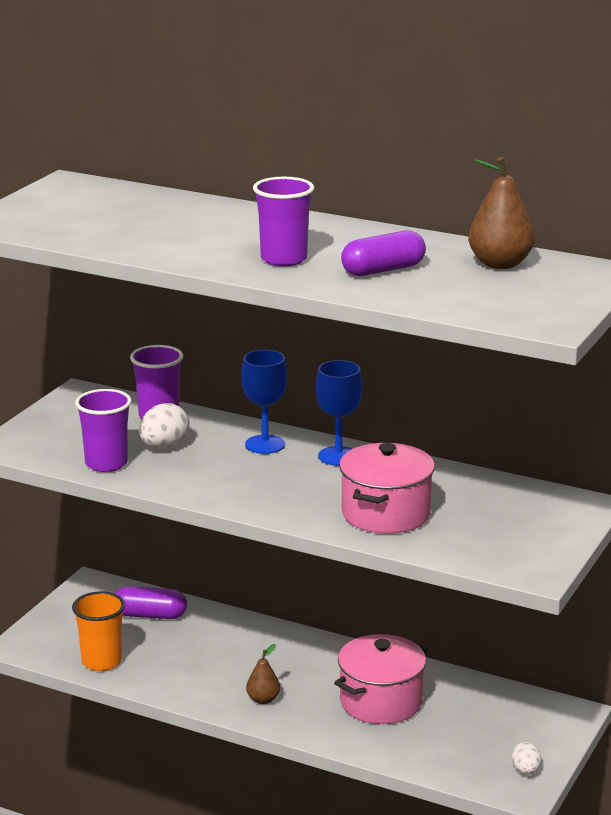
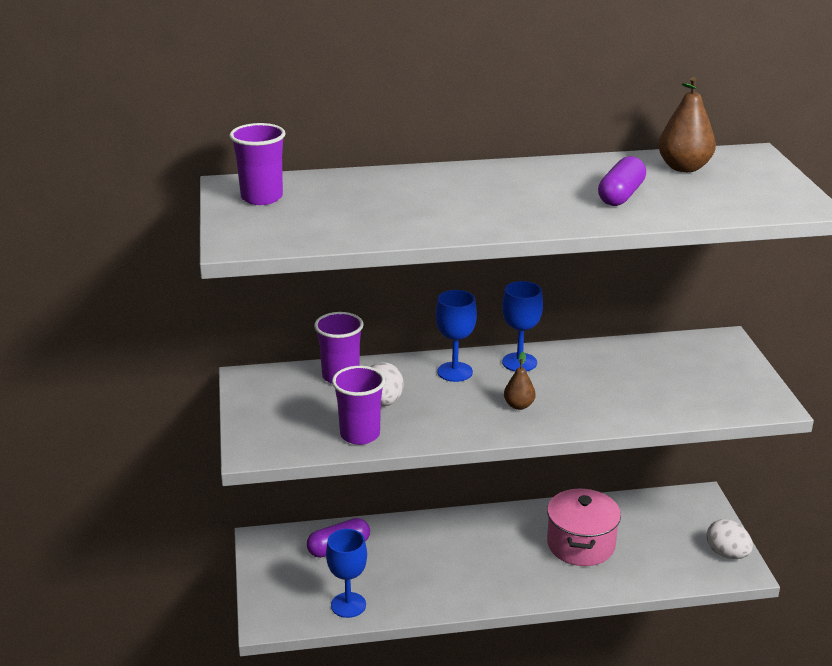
camera: 35 degrees left, 5 degrees up
orange cup [72,591,125,671] -> blue goblet [326,529,367,618]
brown pear [246,644,280,704] -> brown pear moved to [504,352,536,410]
purple cup [253,177,314,266] -> purple cup moved to [229,123,286,205]
pink pot [339,443,435,534] -> none
white egg [511,742,541,775] -> white egg [706,519,753,559], size x1.60

